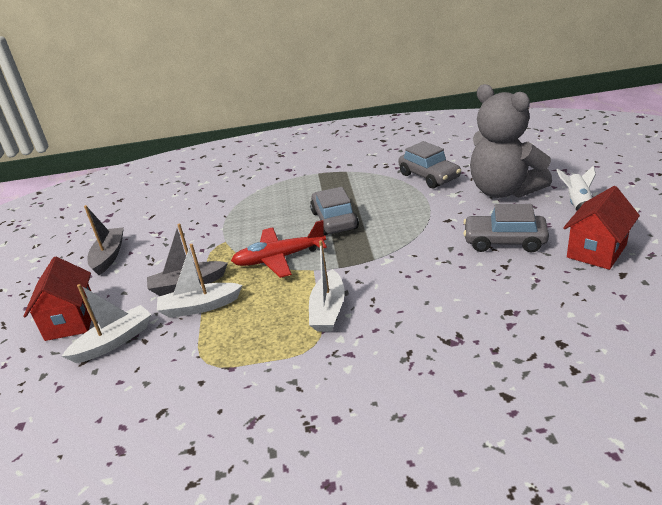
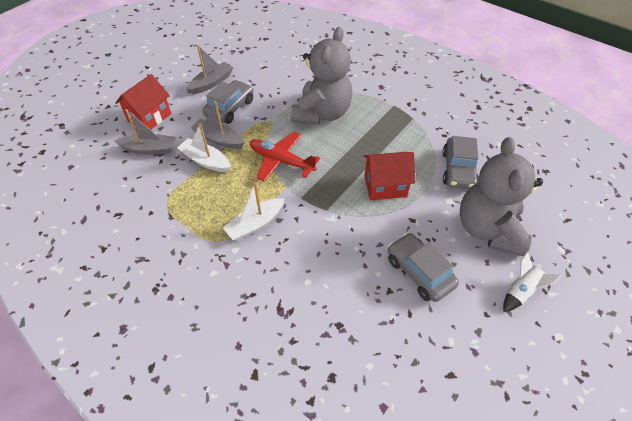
camera: 40 degrees right, 20 degrees up
white boat [62,284,151,363] -> grey boat [114,109,176,155]
grey car [310,187,359,236] -> grey car moved to [203,80,253,124]
red house [563,186,640,270] -> red house moved to [363,152,415,200]
none -> grey teddy bear [291,27,353,125]

